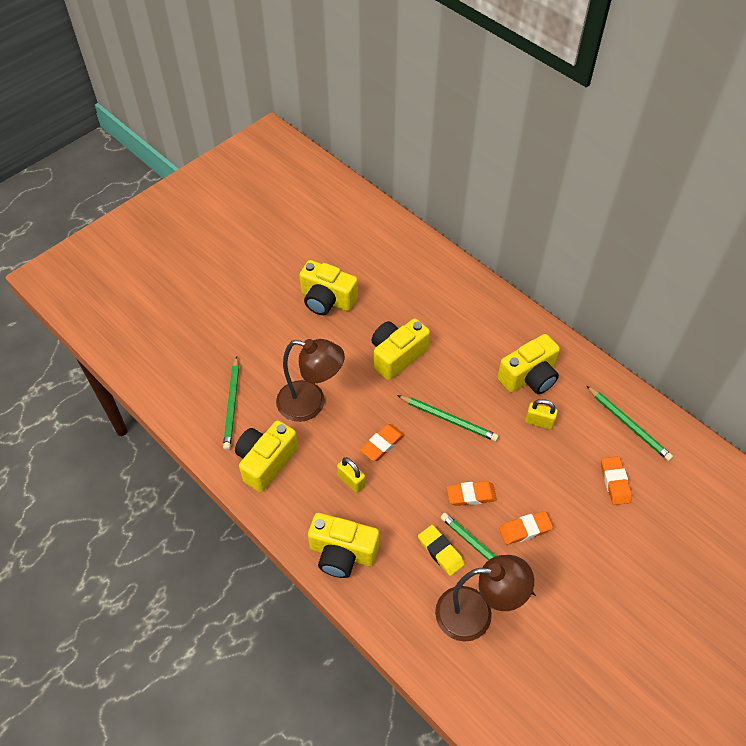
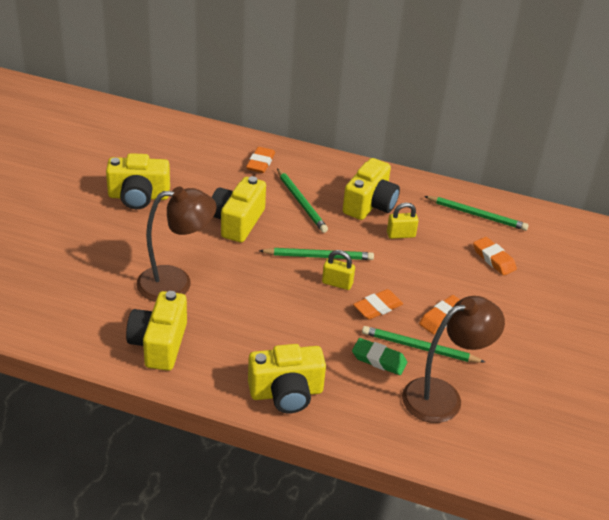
camera: 30 degrees left, 15 degrees down
green pencil [223,356,239,450] -> green pencil moved to [277,168,328,233]
yellow padlock [337,457,366,493] -> yellow padlock moved to [322,250,355,290]
orange eraser [360,424,404,461] -> orange eraser moved to [246,147,275,173]
yellow eraser [418,525,465,576] -> green eraser [352,338,407,375]

